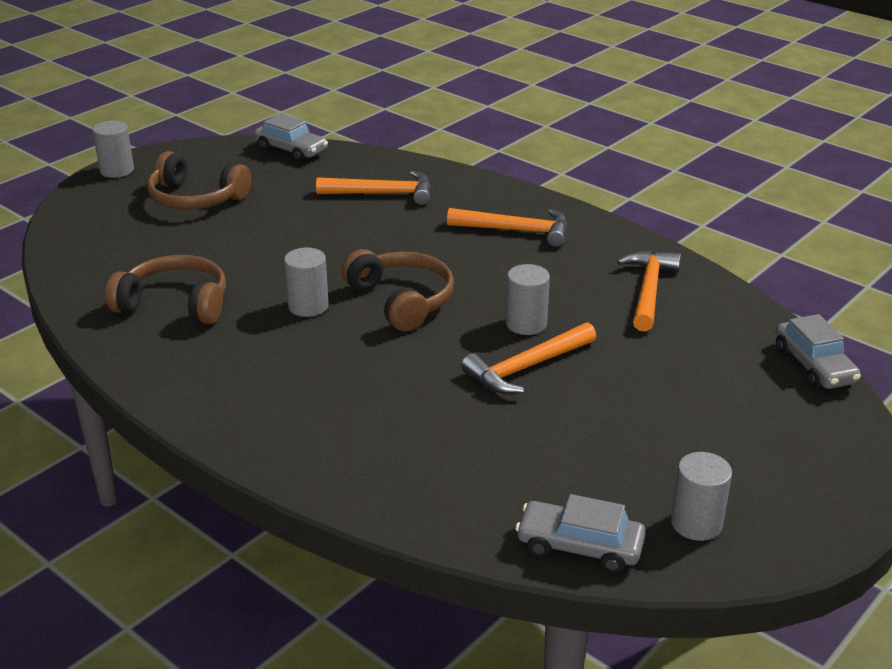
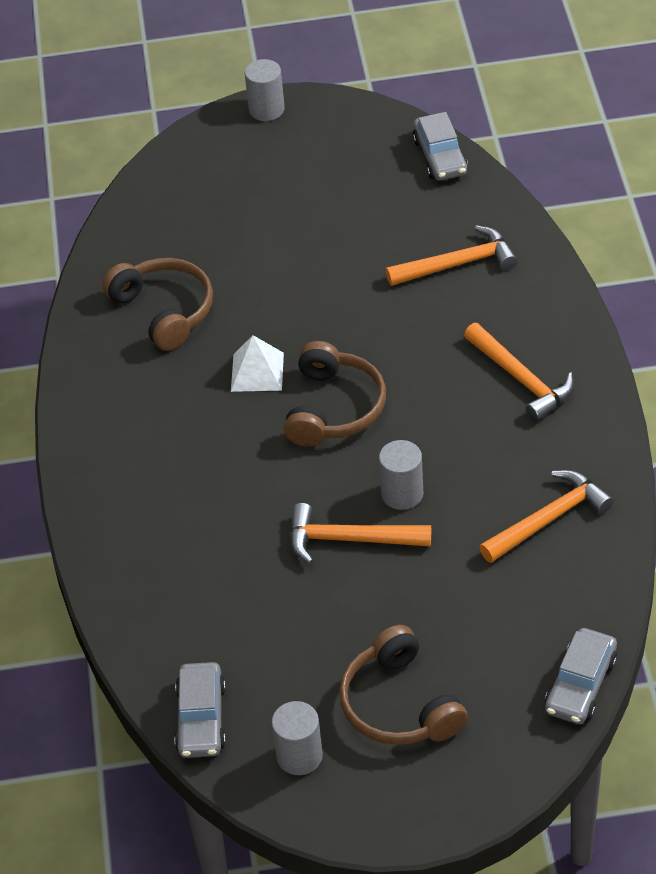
camera: 45 degrees right, 15 degrees up
brown headphones [147,151,251,210] -> brown headphones moved to [339,625,468,745]
grey cylinder [284,248,329,317] -> white pyramid [231,335,284,392]
orange hammer [316,171,431,205] -> orange hammer turned 60 degrees counterclockwise [386,225,518,286]
grey car [516,494,646,573] -> grey car turned 150 degrees counterclockwise [174,662,226,758]

